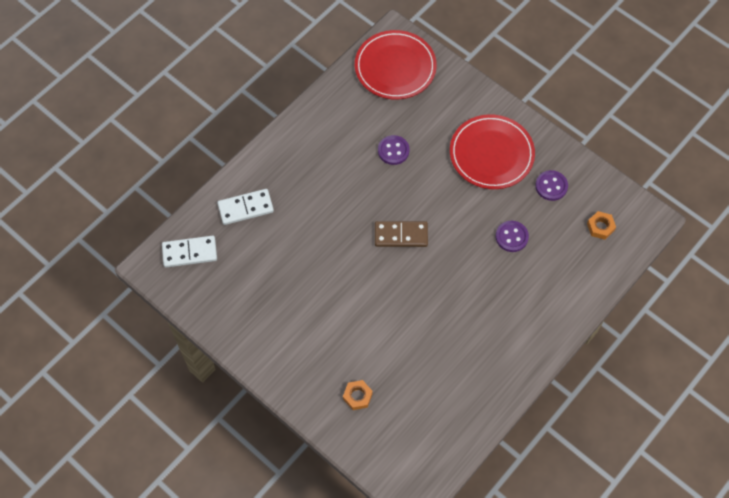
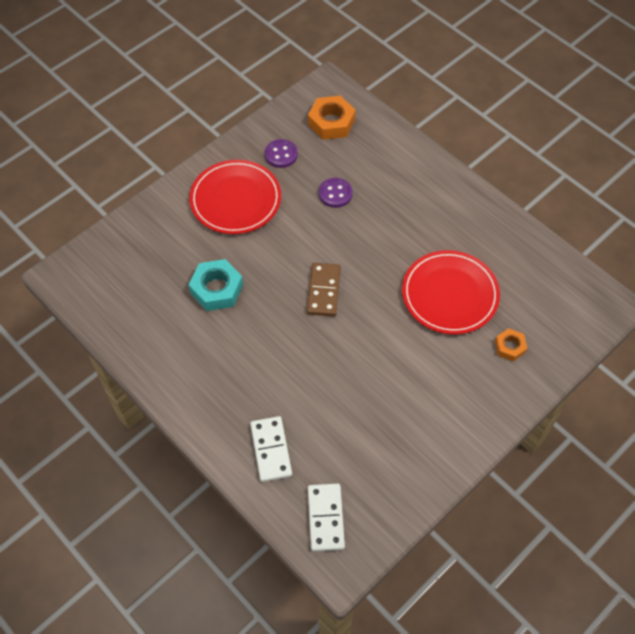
camera: 85 degrees left, 5 degrees down
red plate [355,30,437,100] -> red plate moved to [402,250,500,335]
purple button [378,135,409,165] -> turquoise nut [189,259,243,311]
orange nut [587,211,616,240] -> orange nut [308,96,356,140], size x1.71

